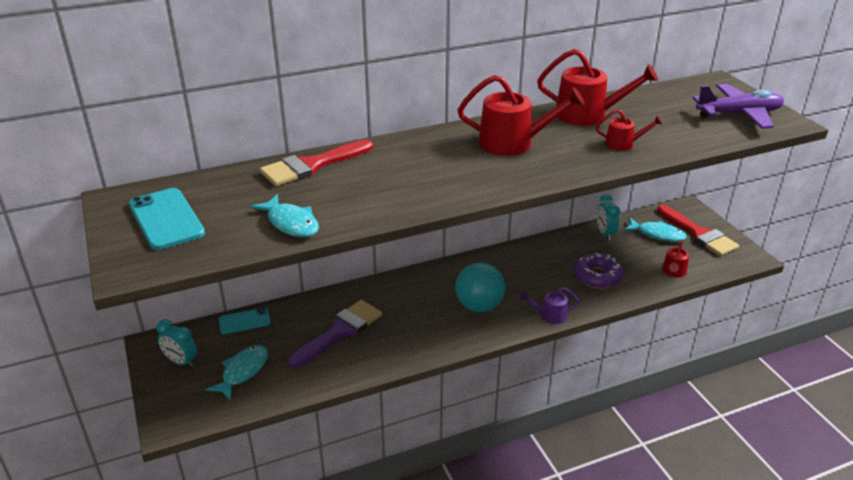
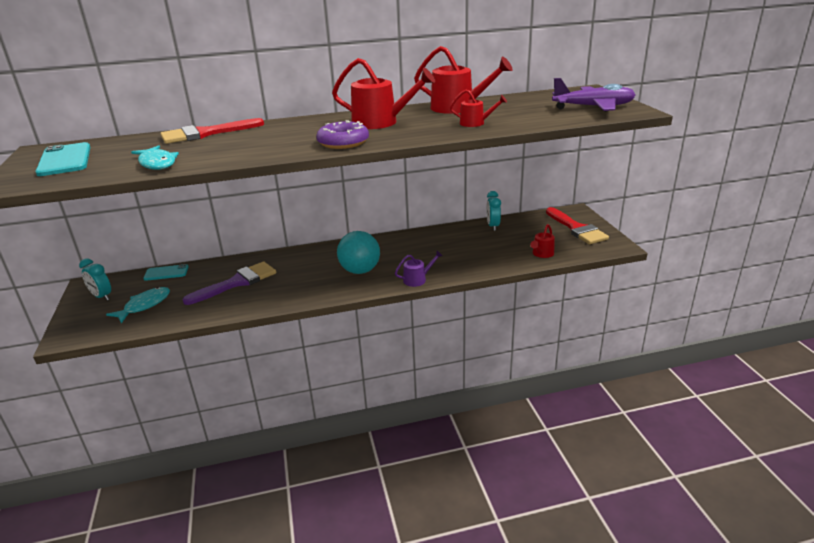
camera: 10 degrees right, 5 degrees down
purple watering can [520,287,579,324] -> purple watering can turned 150 degrees clockwise [395,251,443,287]
purple donut [574,253,624,289] -> purple donut moved to [316,120,369,149]
turquoise fish [624,218,687,242] -> none

